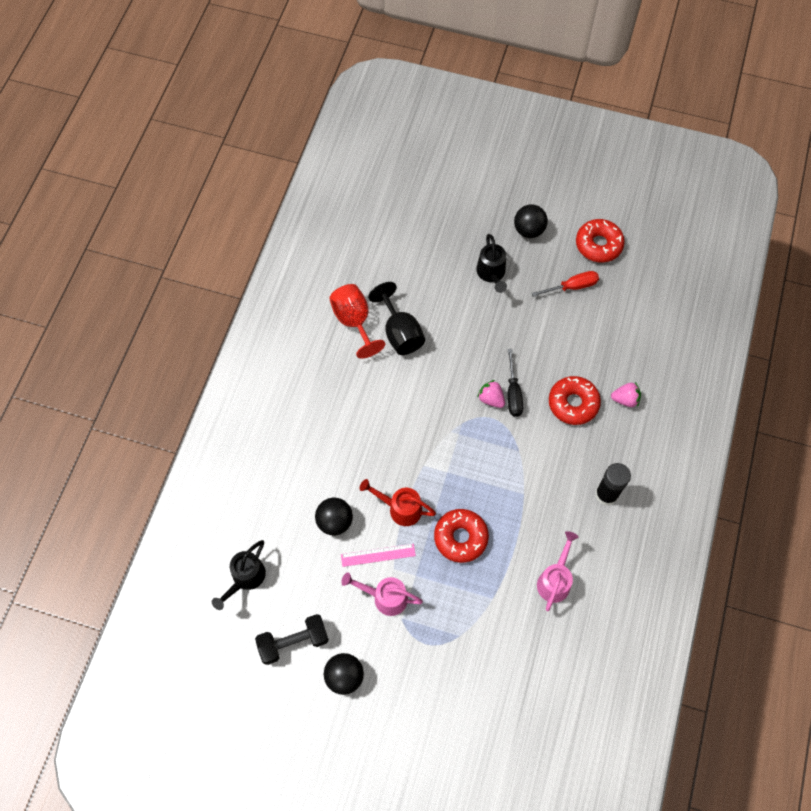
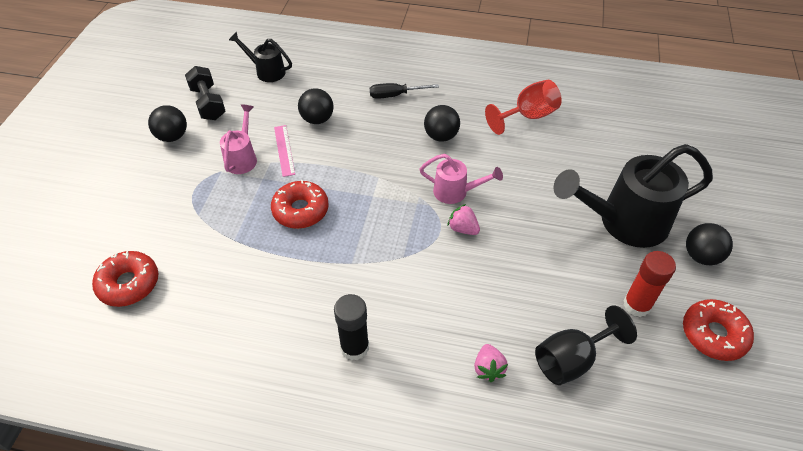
camera: 85 degrees right, 15 degrees down
red watering can [360,479,436,526] -> none
black goblet [368,282,425,355] -> black goblet moved to [535,305,637,385]
black watering can [476,234,507,293] -> black watering can [554,144,713,248], size x1.94
pink strawberry [477,380,505,408] -> pink strawberry turned 90 degrees counterclockwise [447,204,480,235]
black screwdriver [508,349,523,417] -> black screwdriver moved to [370,83,439,99]
red screwdriver [532,271,599,297] -> red glue stick [623,251,676,317]
pink watering can [537,531,578,611] -> pink watering can moved to [420,154,503,204]
red donut [549,376,601,425] -> red donut moved to [92,251,158,307]
none -> black ball [424,105,460,142]

